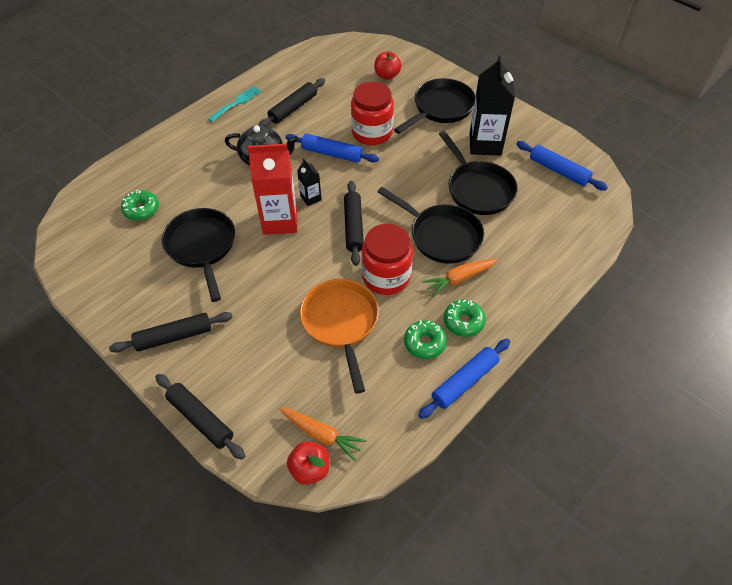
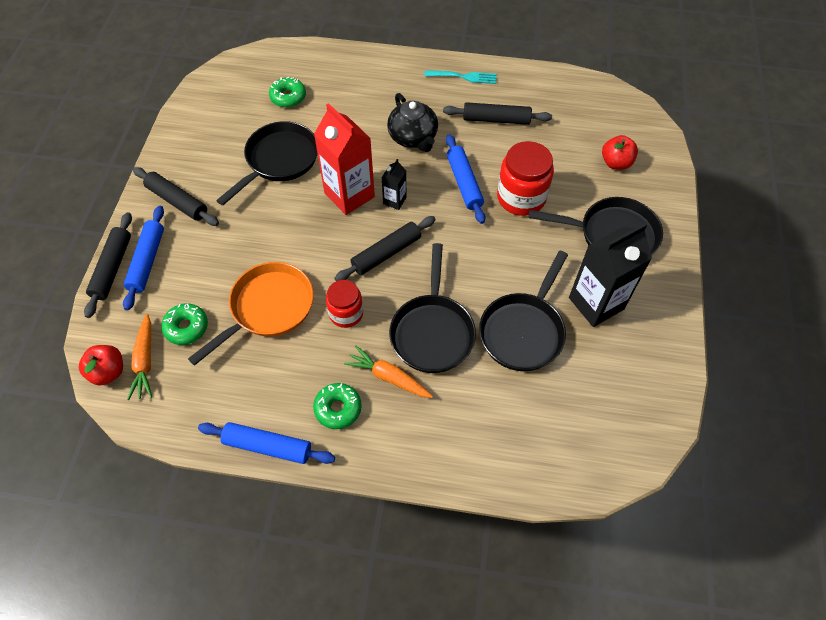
camera: 55 degrees right, 5 degrees up
red jar [361,224,413,295] -> red jar [326,280,363,328], size x0.63
green donut [404,320,447,359] -> green donut moved to [161,304,208,345]
blue rolling pin [516,141,608,191] -> blue rolling pin moved to [123,206,164,311]

